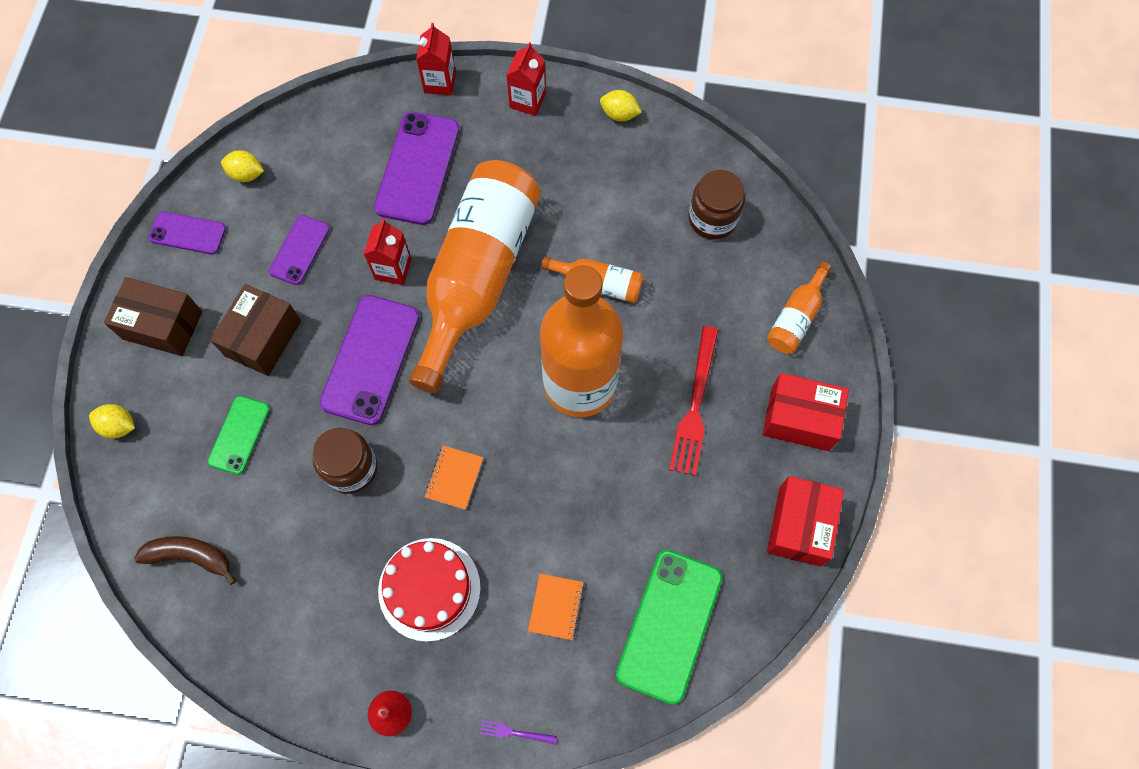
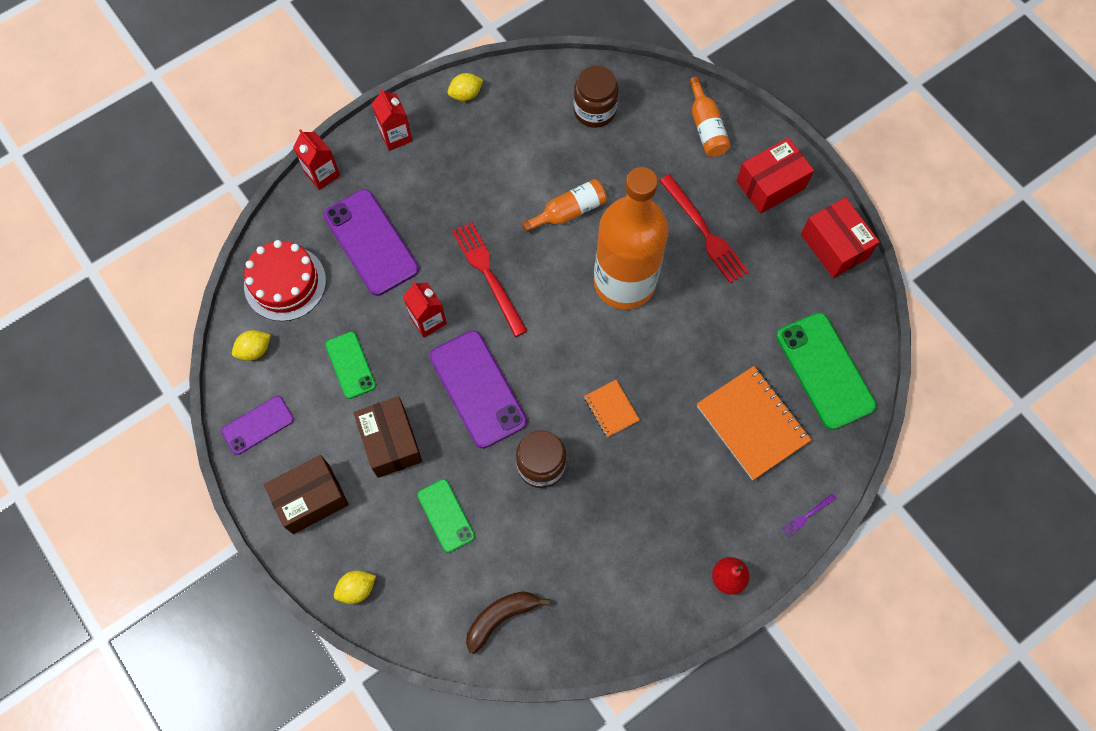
camera: 45 degrees left, 0 degrees up
purple phone [269,215,329,285] -> green phone [325,331,376,399]
red cake [378,538,481,642] -> red cake moved to [244,240,326,321]
orange bottle [409,160,541,393] -> red fork [452,222,527,337]
orange notebook [528,573,584,640] -> orange notebook [697,366,812,480], size x1.93

